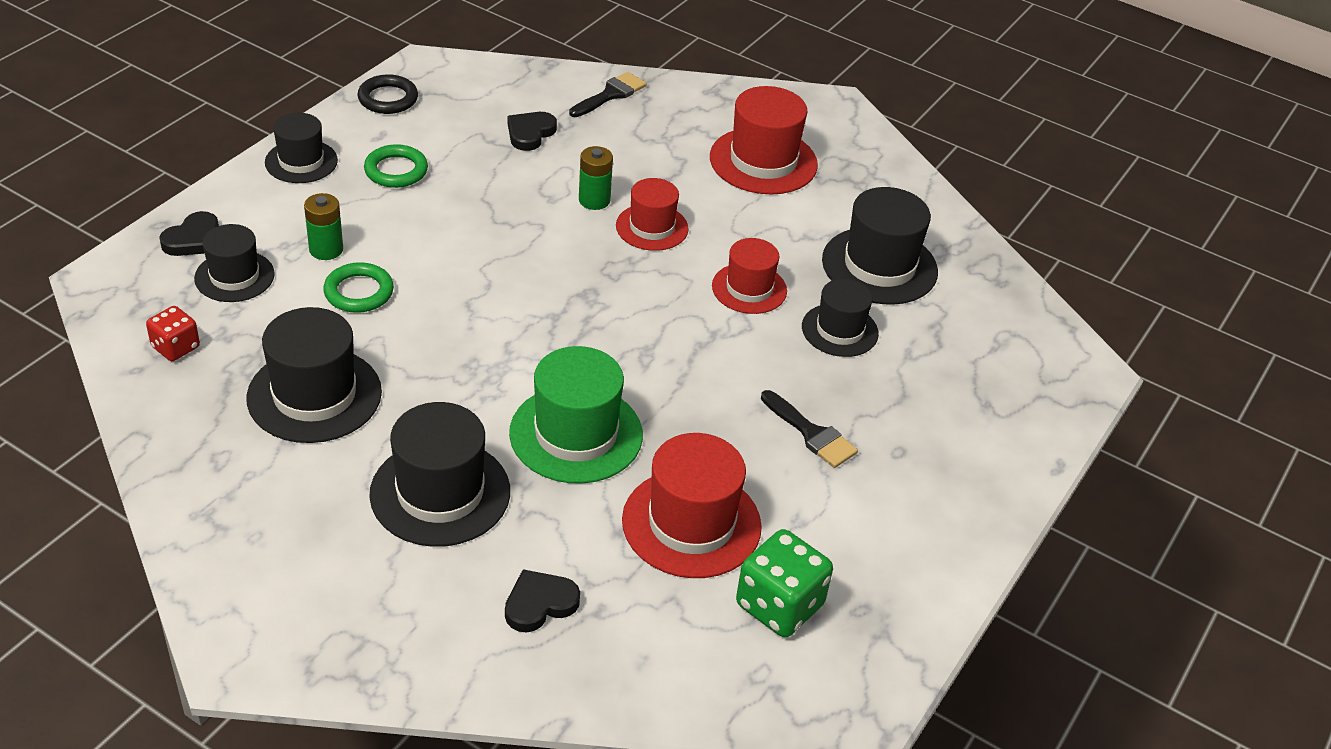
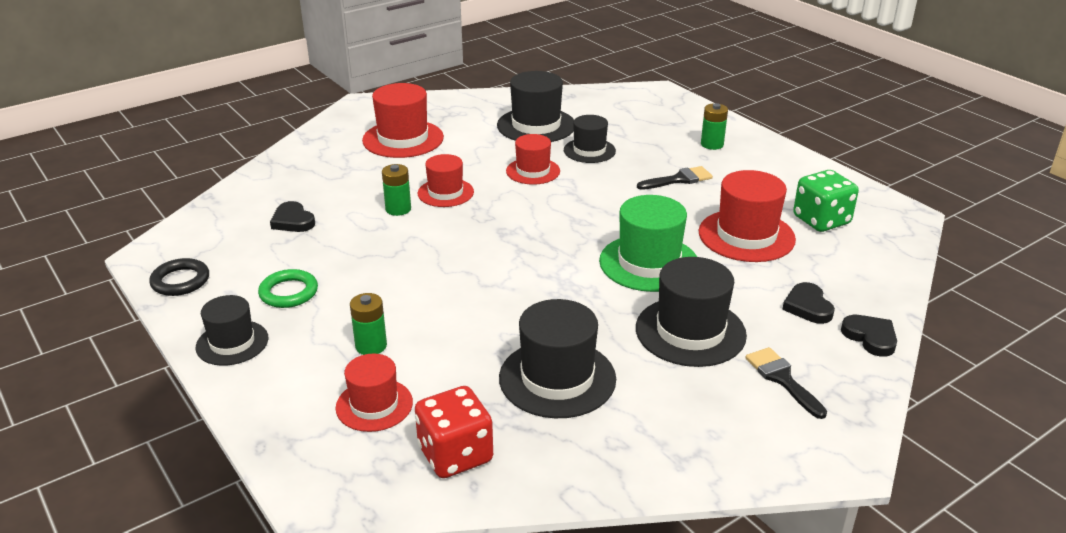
camera: 65 degrees left, 10 degrees down
red dice [146,306,200,361] -> red dice [415,386,493,478], size x1.67
black heart [159,211,219,256] -> black heart moved to [841,315,897,357]
black hat [194,224,275,302] -> red hat [336,354,413,432]
green ring [323,262,394,313] -> none
black brush [569,72,647,117] -> black brush moved to [746,347,827,419]
none -> green battery [701,103,728,150]

